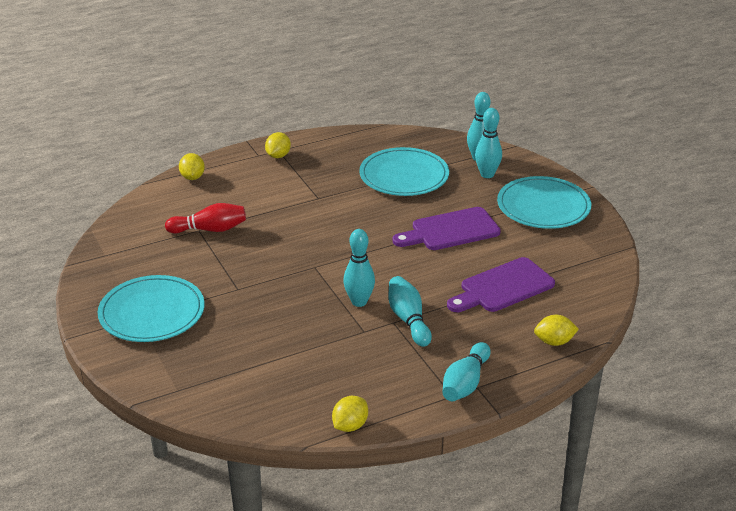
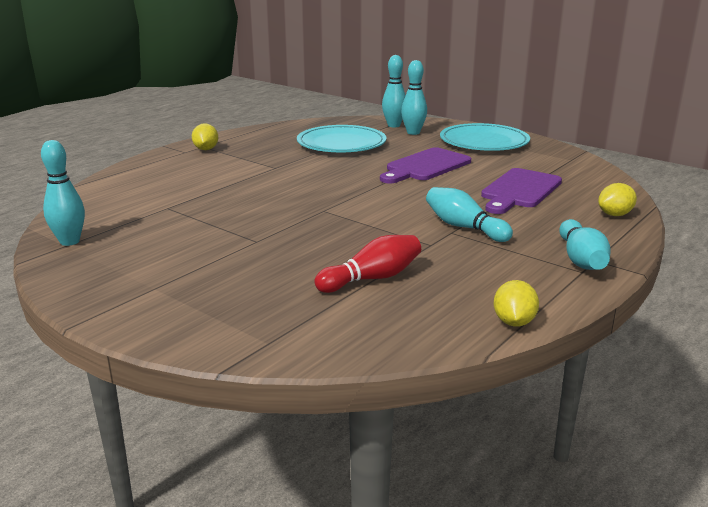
camera: 25 degrees left, 10 degrees down
turquoise plate [98,275,205,342] -> none
red bowling pin [165,203,246,233] -> red bowling pin moved to [314,235,421,293]
yellow lemon [179,153,205,180] -> none
turquoise bowling pin [343,229,375,307] -> turquoise bowling pin moved to [41,140,85,246]

